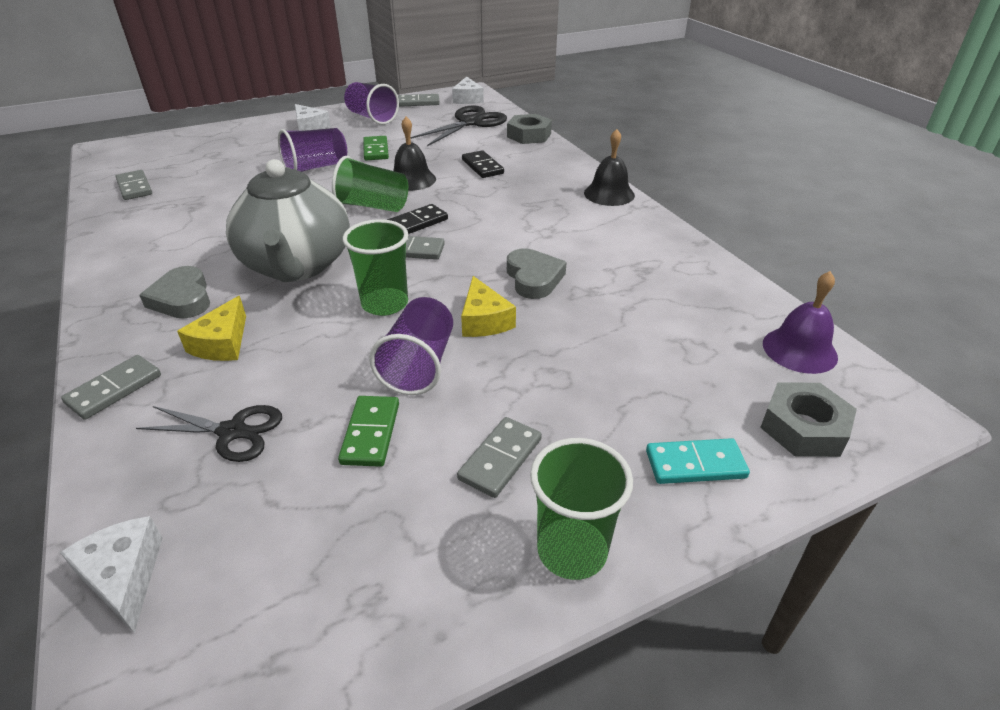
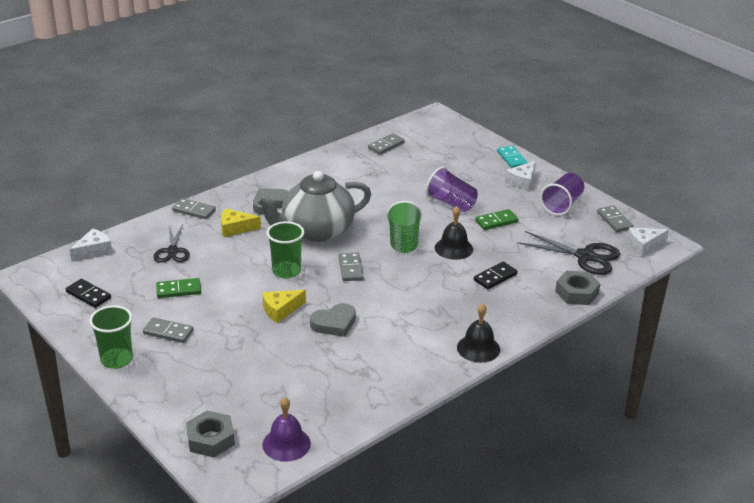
camera: 75 degrees right, 5 degrees down
purple cup [369,297,453,395] -> none
black domino [387,204,448,234] -> black domino moved to [66,279,111,308]
turquoise domino [646,438,750,484] -> turquoise domino moved to [497,146,528,168]

